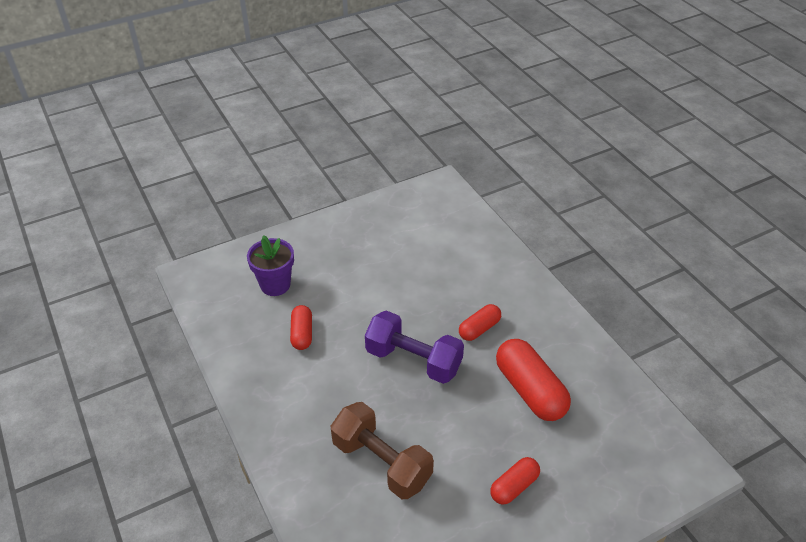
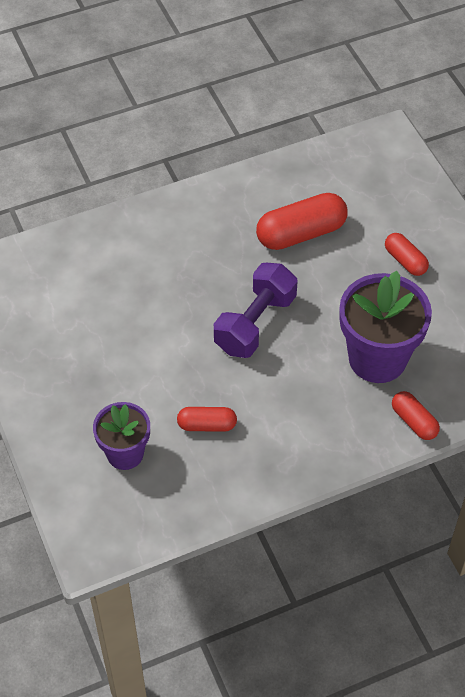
camera: 85 degrees left, 10 degrees up
brown dumbbell [330,402,434,499] -> purple flower pot [339,271,432,383]
red capsule [459,304,501,341] -> red capsule moved to [392,391,440,440]

